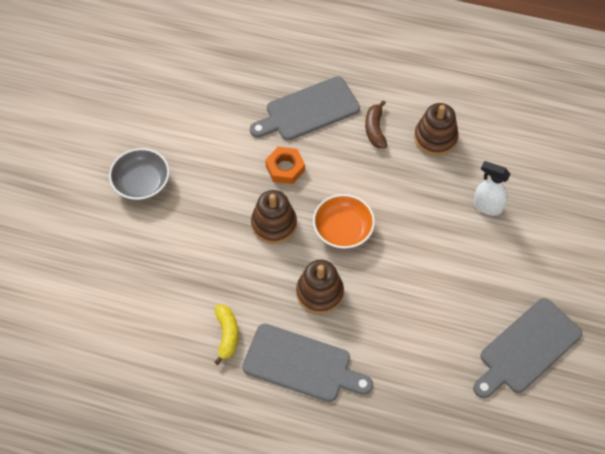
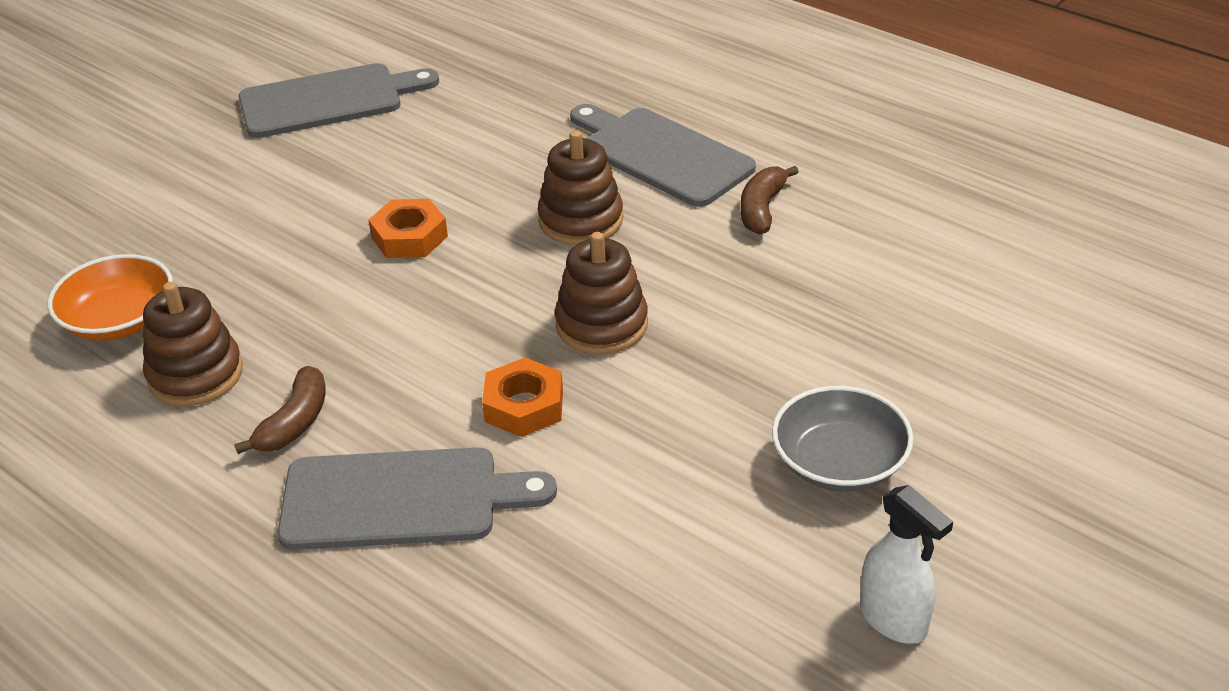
camera: 155 degrees left, 20 degrees down
yellow banana [214,304,239,365] -> brown banana [741,166,799,234]
orange bowl [313,194,375,249] -> orange bowl moved to [48,254,173,341]
white spray bottle [473,161,511,216] -> white spray bottle moved to [860,485,953,644]
none -> orange nut [368,199,448,258]

